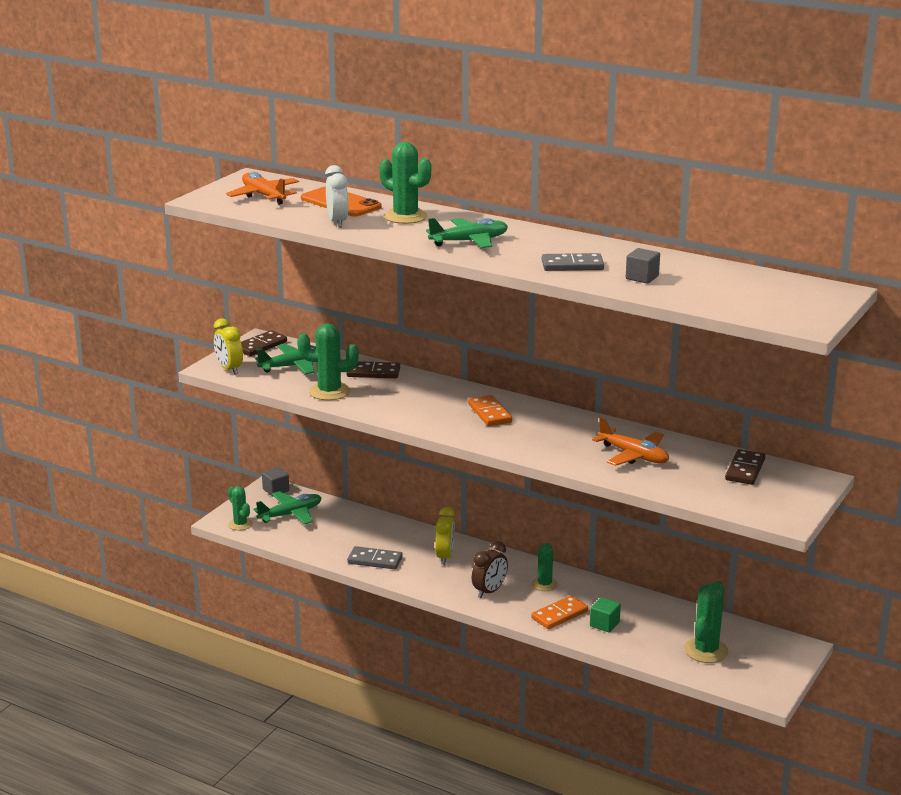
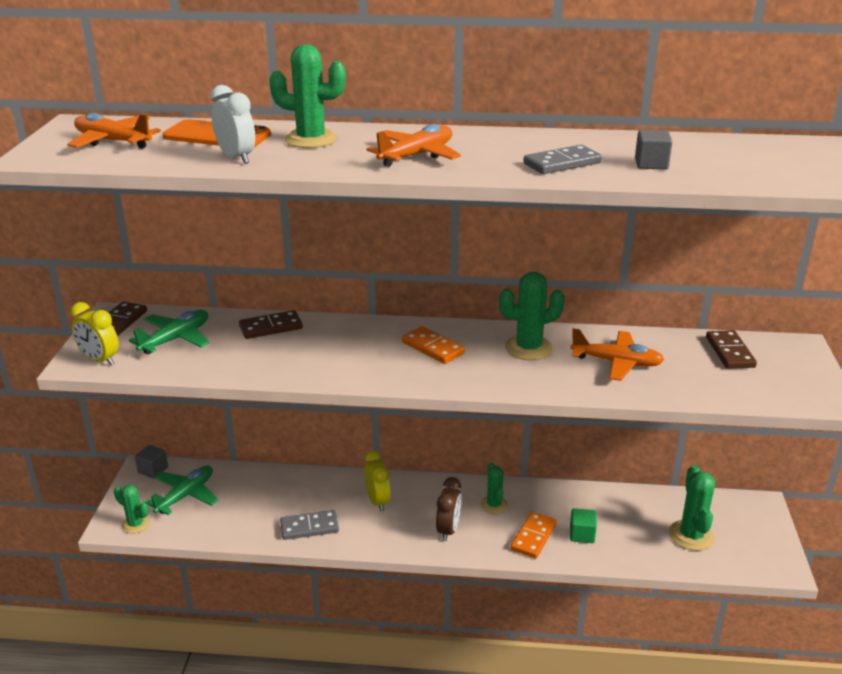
camera: 25 degrees left, 5 degrees up
green cactus [297,323,359,400] -> green cactus moved to [499,272,565,360]
green plane [426,218,508,248] -> orange plane [366,124,461,167]

